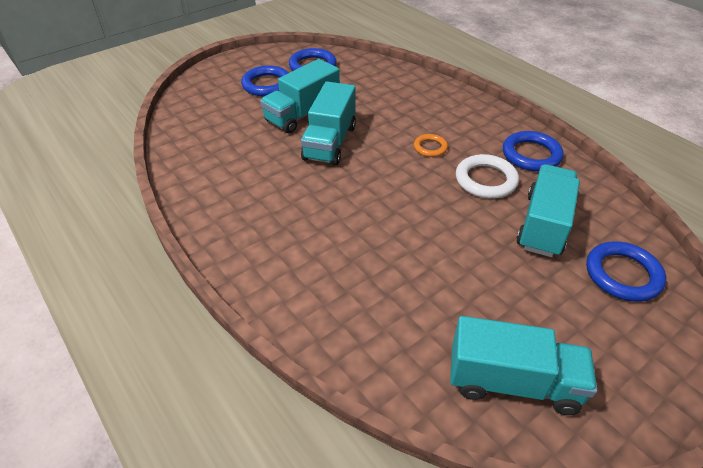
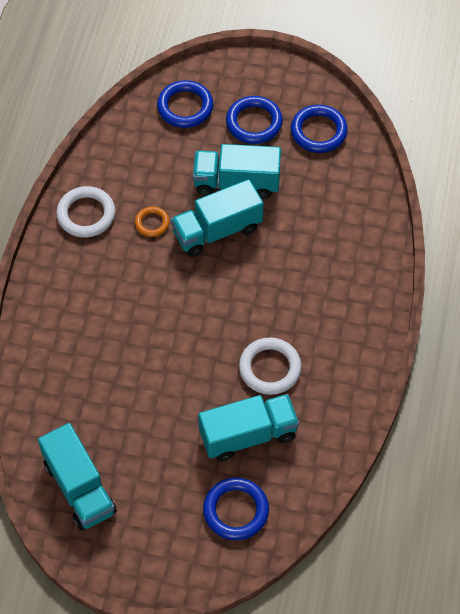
camera: 50 degrees right, 15 degrees up
orange ring [414,134,448,157] -> orange ring moved to [135,206,170,237]
blue ring [503,131,564,171] -> blue ring moved to [157,80,213,128]
none -> white ring [56,186,115,238]

